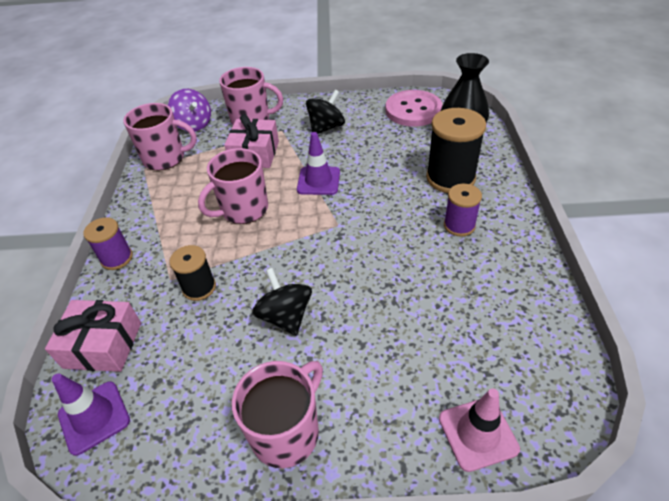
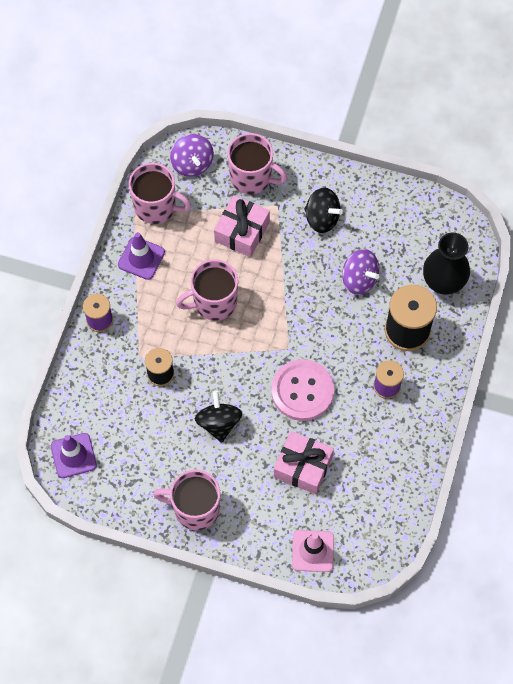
camera: 15 degrees right, 20 degrees up
pink gift [45,300,141,372] -> pink gift moved to [274,431,334,494]
pink mug [232,361,323,468] -> pink mug turned 135 degrees counterclockwise [153,470,220,530]
purple traffic cone [297,132,340,195] -> purple traffic cone moved to [118,232,165,280]
black spinning top [306,90,345,134] -> black spinning top turned 60 degrees clockwise [304,188,343,233]
pink button [385,90,442,126] -> pink button moved to [271,359,334,421]
none -> purple spinning top [342,249,380,295]

